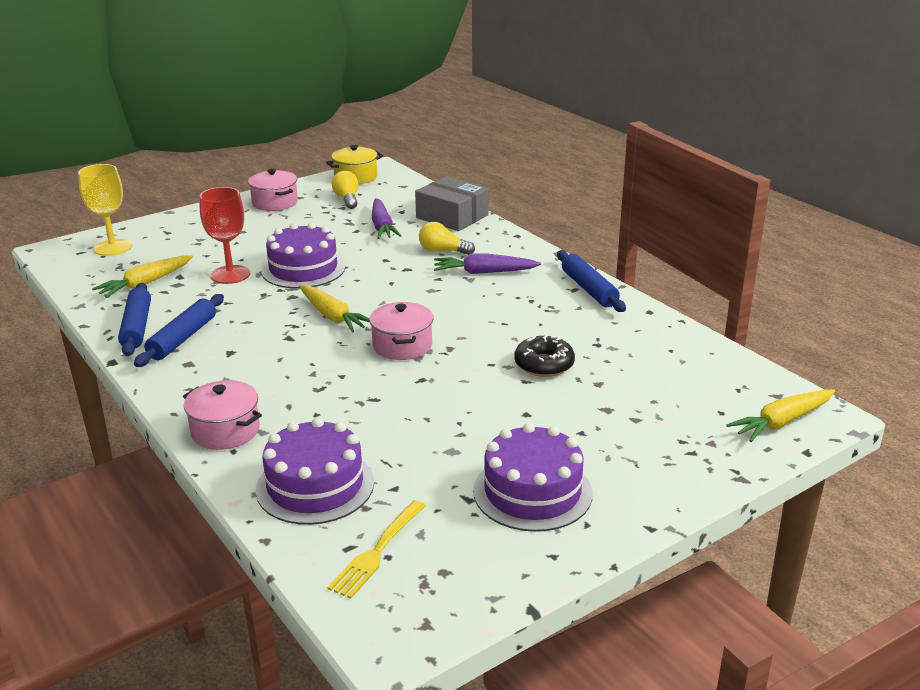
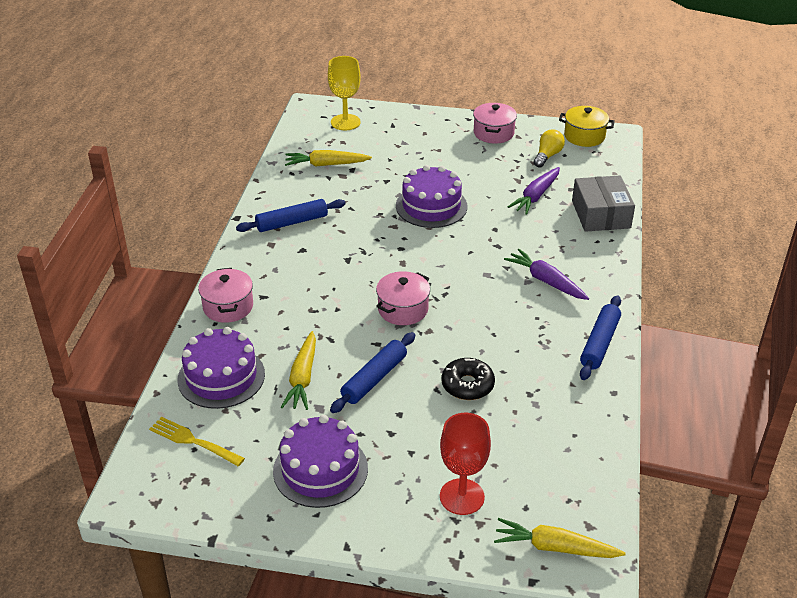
camera: 45 degrees right, 10 degrees up
blue rolling pin [118,283,151,356] -> blue rolling pin moved to [330,332,415,413]
red goblet [200,187,250,284] -> red goblet moved to [440,413,491,515]
yellow carrot [299,285,370,333] -> yellow carrot moved to [281,331,316,410]
yellow fork [328,500,426,599] -> yellow fork turned 45 degrees clockwise [149,417,245,466]
yellow light bulb [419,222,475,255] -> none

